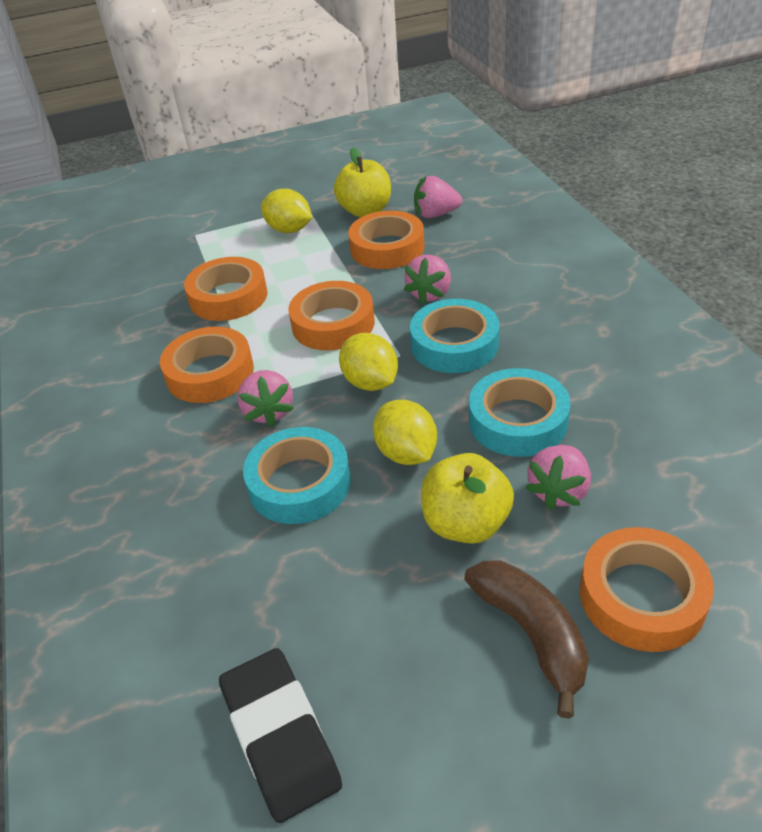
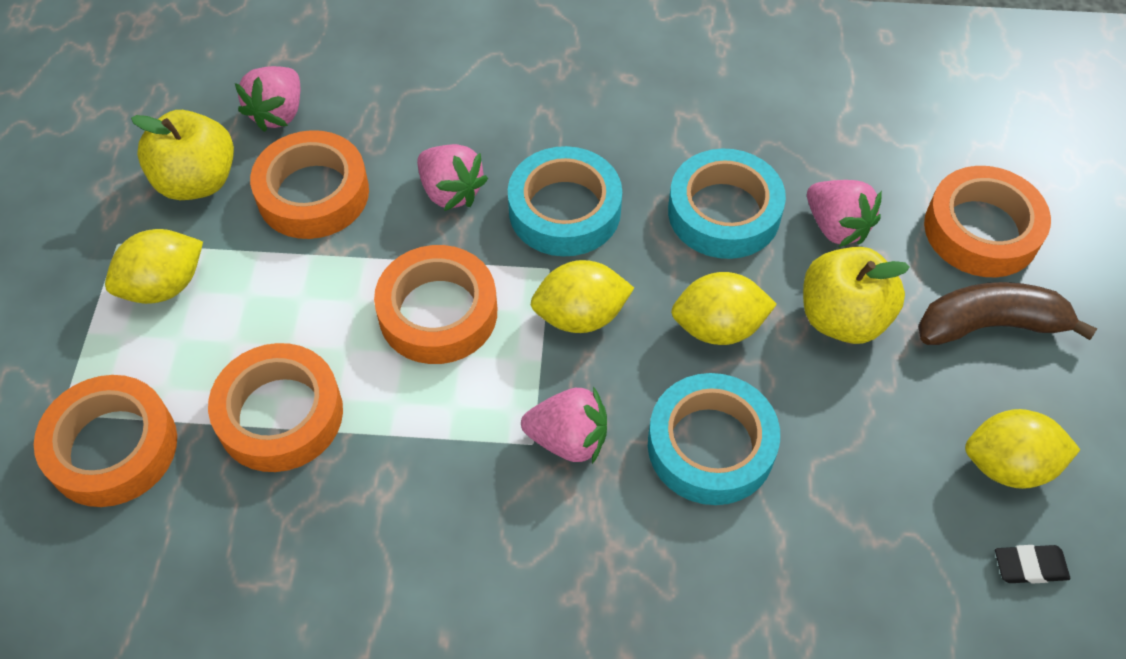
camera: 70 degrees left, 15 degrees up
orange tape [160,326,254,403] -> orange tape moved to [34,375,177,507]
black eraser [219,648,342,823] -> black eraser [995,545,1070,584], size x0.47
none -> yellow lemon [965,409,1080,489]

